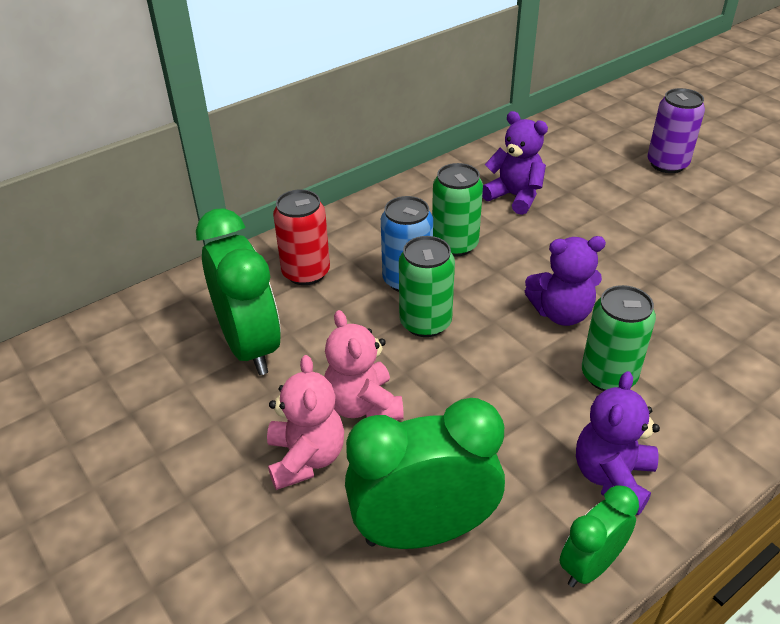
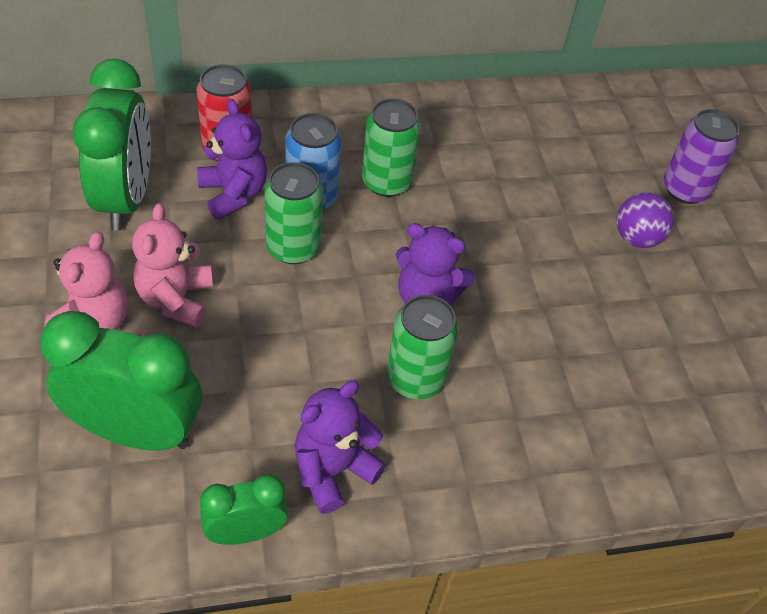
camera: 20 degrees right, 10 degrees up
purple teddy bear [482,111,548,215] -> purple teddy bear moved to [197,99,267,220]
none -> purple ball [617,192,674,248]

